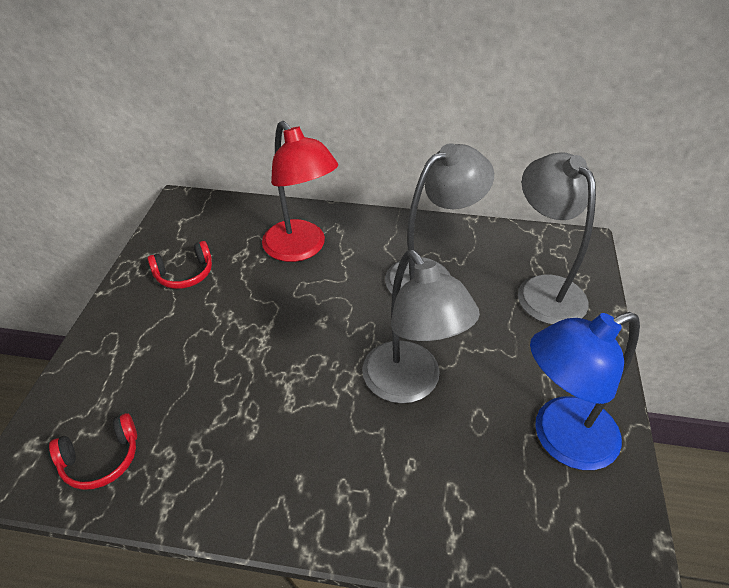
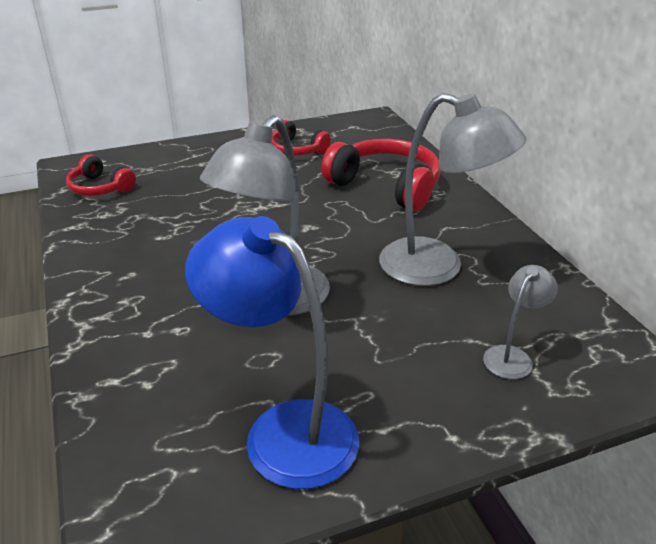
camera: 60 degrees right, 10 degrees down
red lamp [262,121,338,262] -> red headphones [321,139,441,211]
grey lamp [518,152,596,325] -> grey lamp [483,265,558,379], size x0.49

